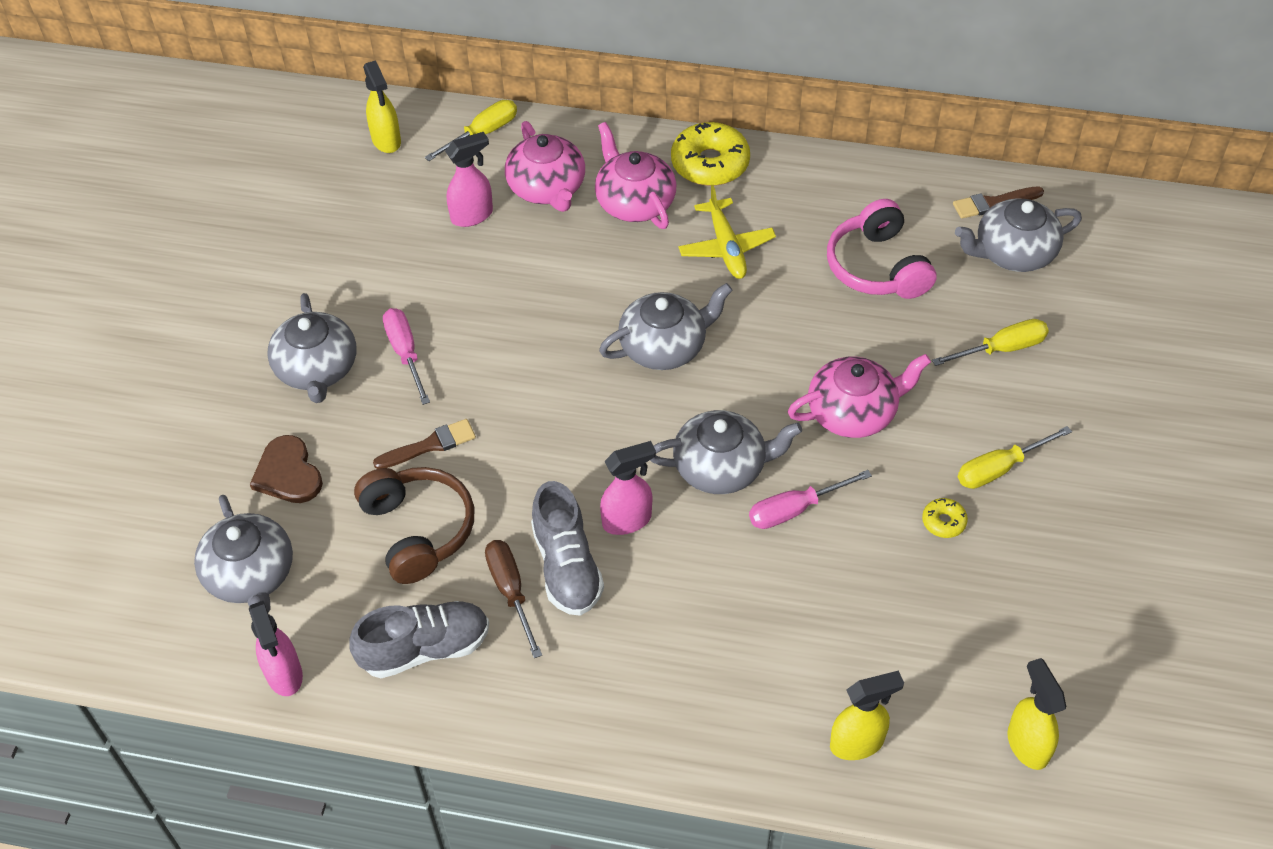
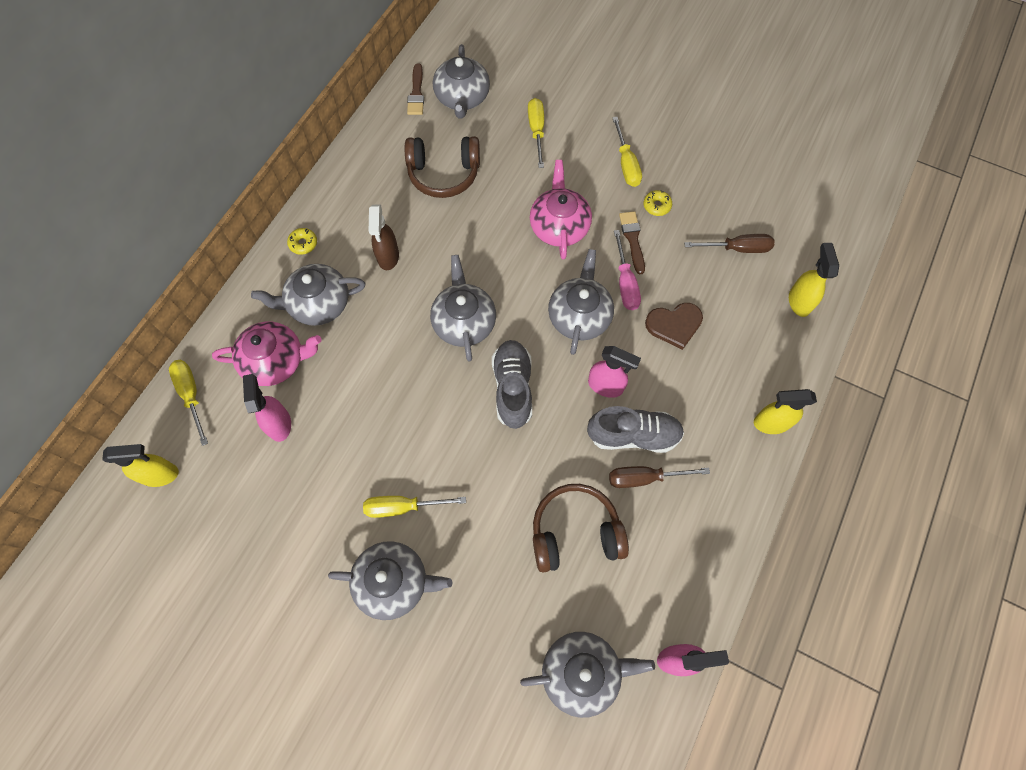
camera: 75 degrees left, 15 degrees up
brown heart [250,435,323,503] -> brown heart moved to [645,303,703,350]
grey shoe [349,601,489,678] -> grey shoe moved to [492,340,532,429]
brown brush [373,419,476,469] -> brown brush moved to [619,211,645,274]
pink screwdriver [383,308,430,405] -> yellow screwdriver [363,496,466,518]
pink teapot [595,122,676,229] -> grey teapot [251,264,365,326]
pink spray bottle [600,441,656,535] -> pink spray bottle turned 120 degrees clockwise [588,346,641,398]
yellow donut [671,122,750,186] -> yellow donut [287,228,317,255], size x0.48
yellow plane [678,185,776,279] -> brown spray bottle [369,204,399,270]
pink headphones [827,199,936,299] -> brown headphones [405,136,480,198]
yellow spray bottle [1007,658,1066,770] -> yellow spray bottle moved to [754,389,817,434]
none -> brown screwdriver [684,234,774,253]

